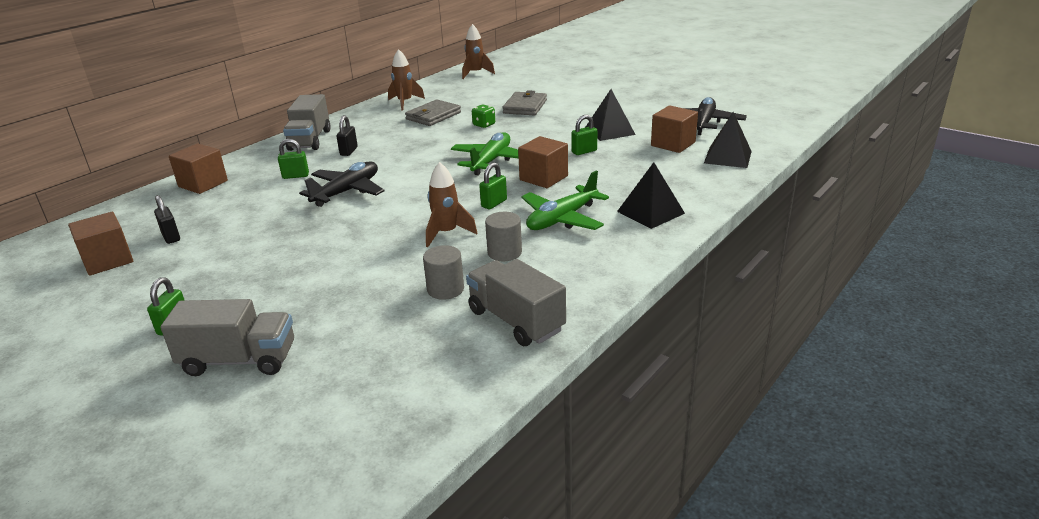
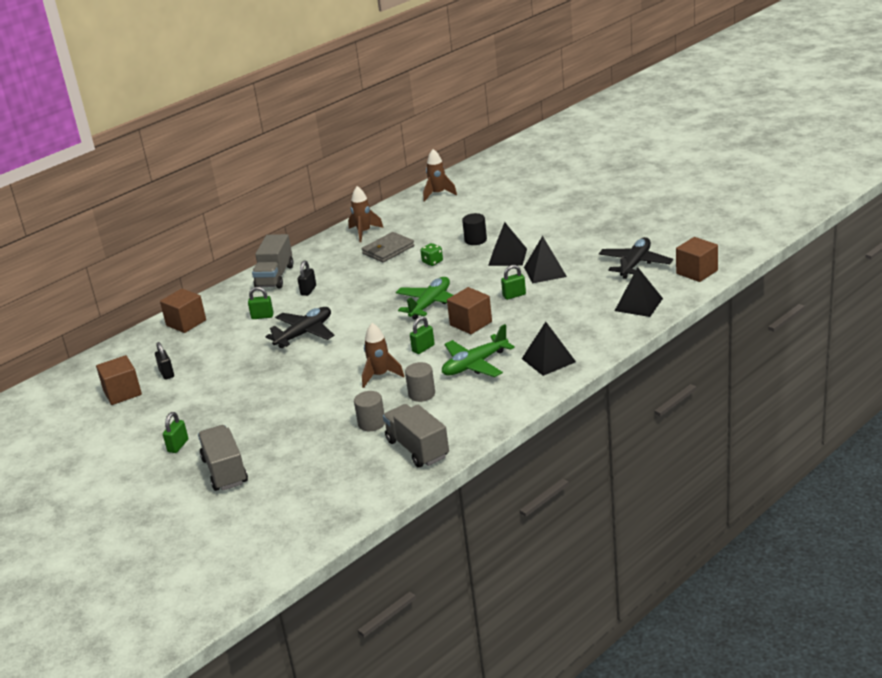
camera: 10 degrees right, 0 degrees up
grey truck [161,299,294,376] -> grey truck turned 120 degrees counterclockwise [198,425,248,491]
grey wallet [502,90,547,116] -> black cylinder [462,213,487,245]
brown cube [651,105,698,153] -> brown cube moved to [676,237,718,282]
none -> black pyramid [488,222,527,266]

